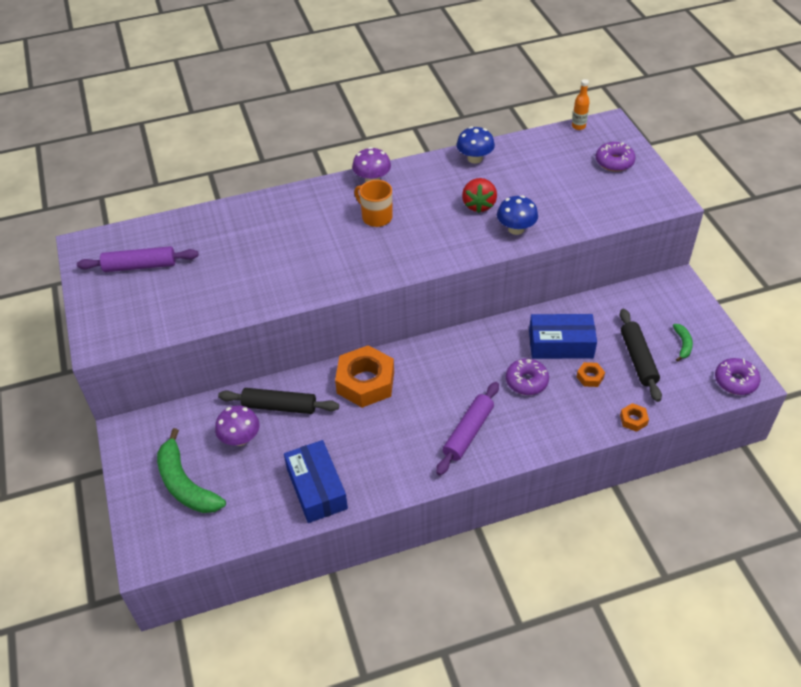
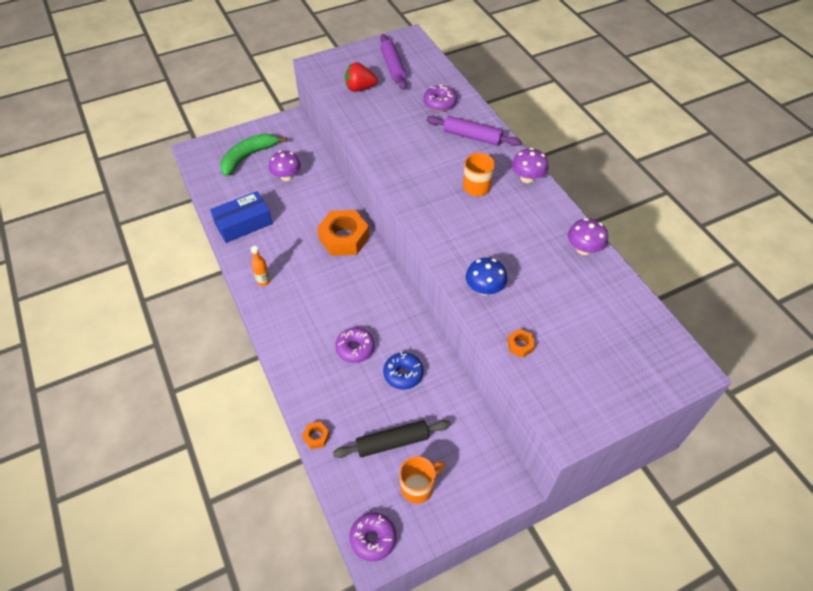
camera: 80 degrees right, 5 degrees up
black rolling pin [218,388,339,414] -> none
purple rolling pin [436,382,499,476] -> purple rolling pin moved to [426,116,521,146]
blue mushroom [456,126,495,164] -> purple mushroom [568,218,608,255]
red strawberry [462,178,497,213] -> red strawberry moved to [345,62,378,92]
blue box [529,314,597,359] -> blue donut [383,352,424,390]
orange bottle [572,79,590,130] -> orange bottle moved to [251,246,270,286]
orange nut [577,362,605,387] -> orange nut moved to [507,329,535,358]
purple donut [596,142,636,172] -> purple donut moved to [424,85,457,111]
green banana [673,324,693,362] -> orange mug [399,456,445,503]

